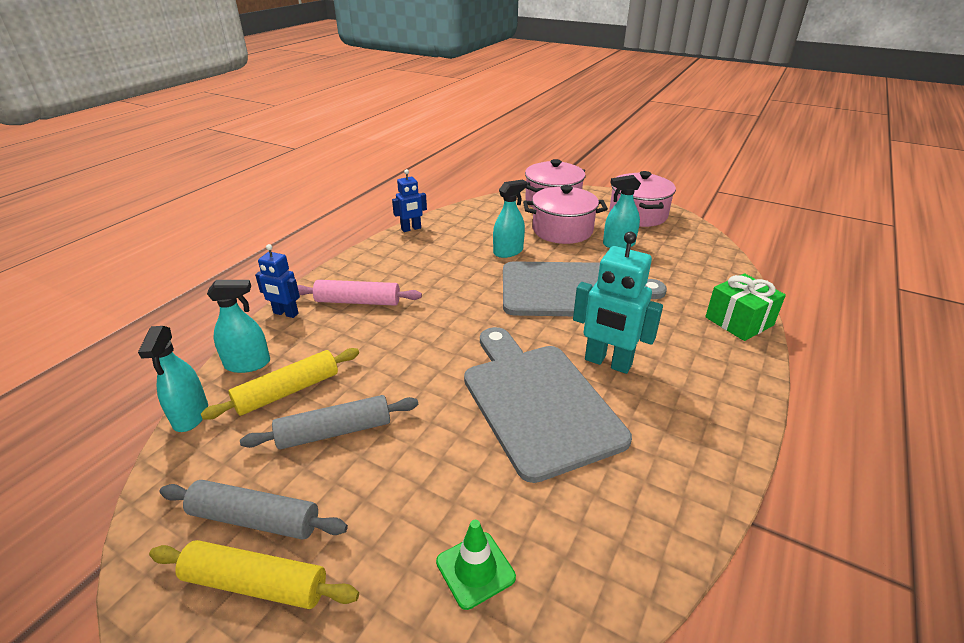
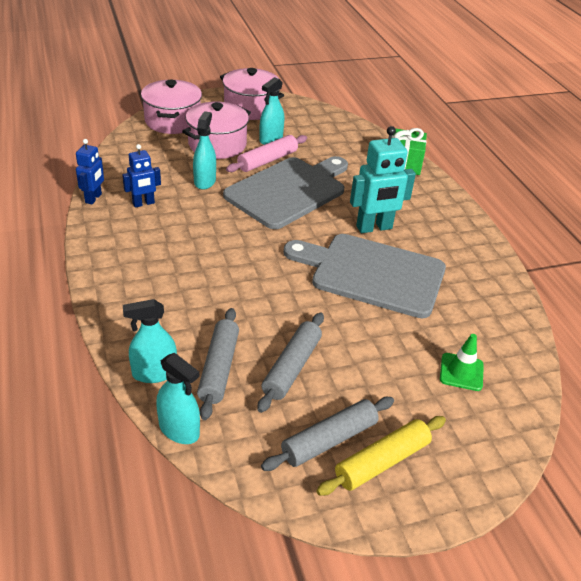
camera: 50 degrees left, 5 degrees up
yellow rolling pin [201,348,359,420] -> grey rolling pin [197,308,239,420]
turquoise spray bottle [207,280,270,373] -> turquoise spray bottle turned 135 degrees counterclockwise [123,299,177,383]
blue robot [255,244,300,318] -> blue robot moved to [122,144,161,208]
pink rolling pin [297,280,422,306] -> pink rolling pin moved to [226,135,307,172]

